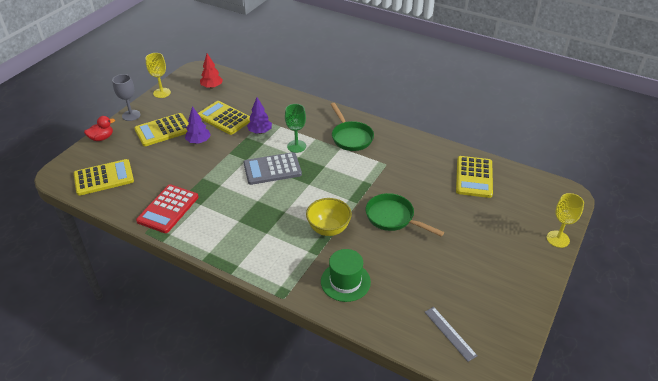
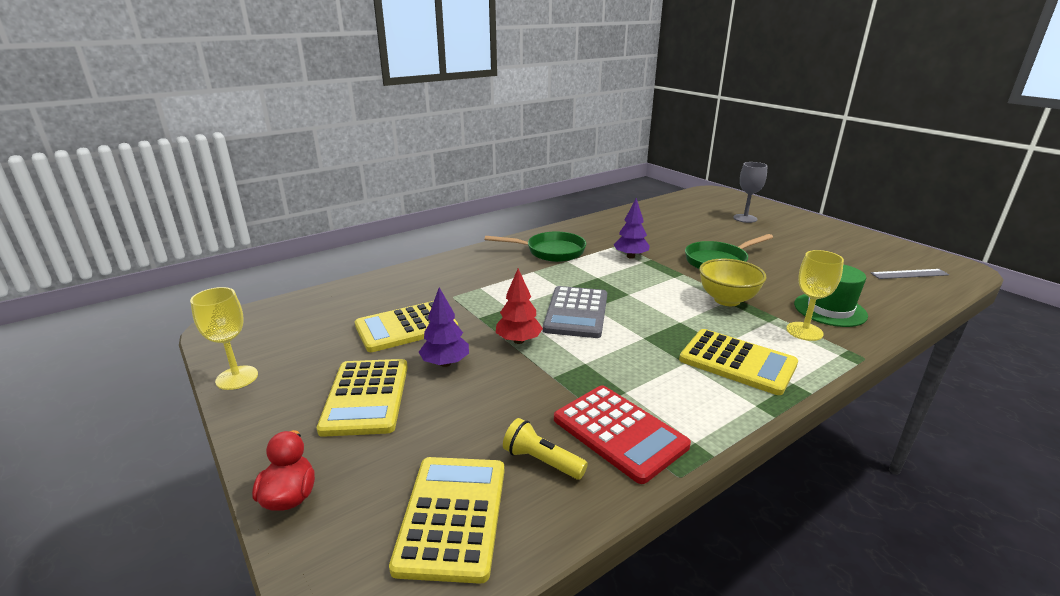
camera: 65 degrees left, 15 degrees down
grey goblet [112,74,141,121] -> grey goblet moved to [733,162,767,223]
red tree [200,54,223,89] -> red tree moved to [496,269,543,344]
purple tree [247,97,272,134] -> purple tree moved to [614,198,650,259]
green goblet [285,104,306,153] -> none
yellow calculator [456,156,493,198] -> yellow calculator moved to [679,329,798,395]
yellow goblet [547,193,584,248] -> yellow goblet moved to [786,250,844,341]
none -> yellow flashlight [503,418,588,479]

